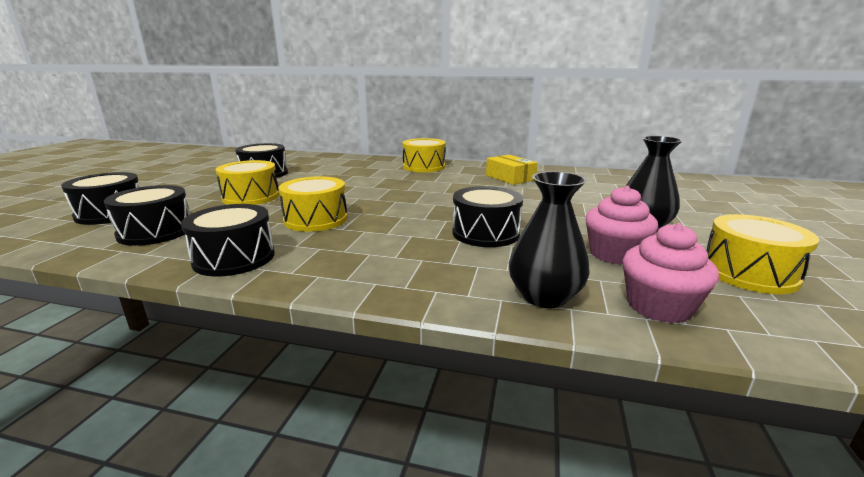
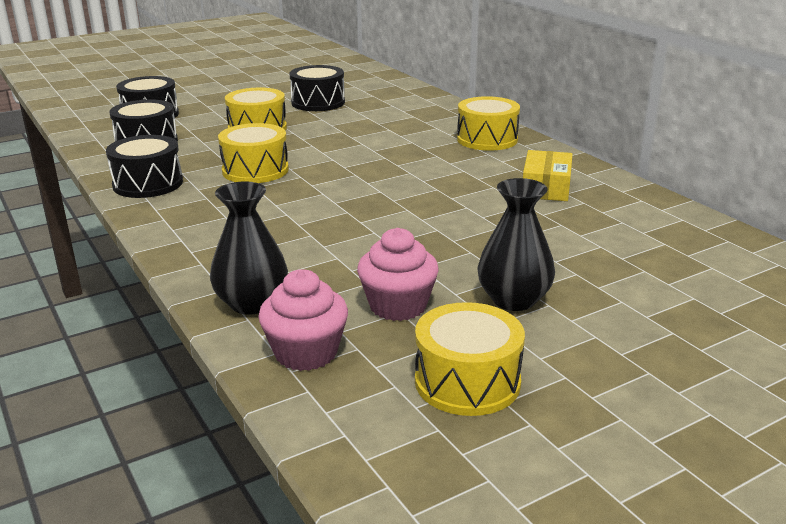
camera: 45 degrees right, 5 degrees up
black drum [452,186,523,247] -> none

